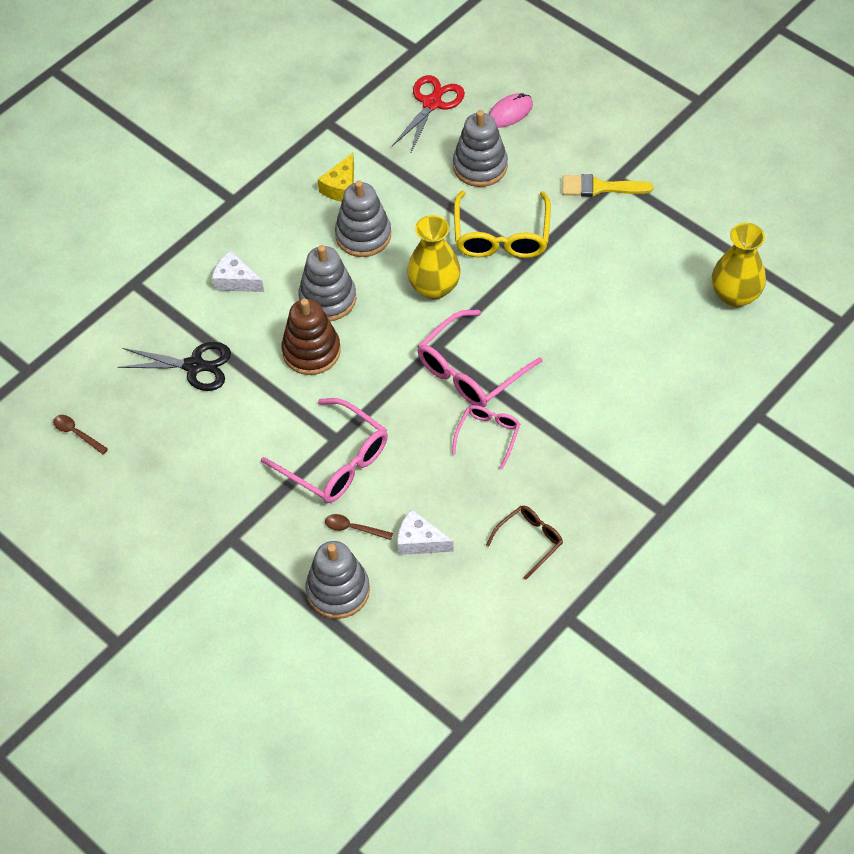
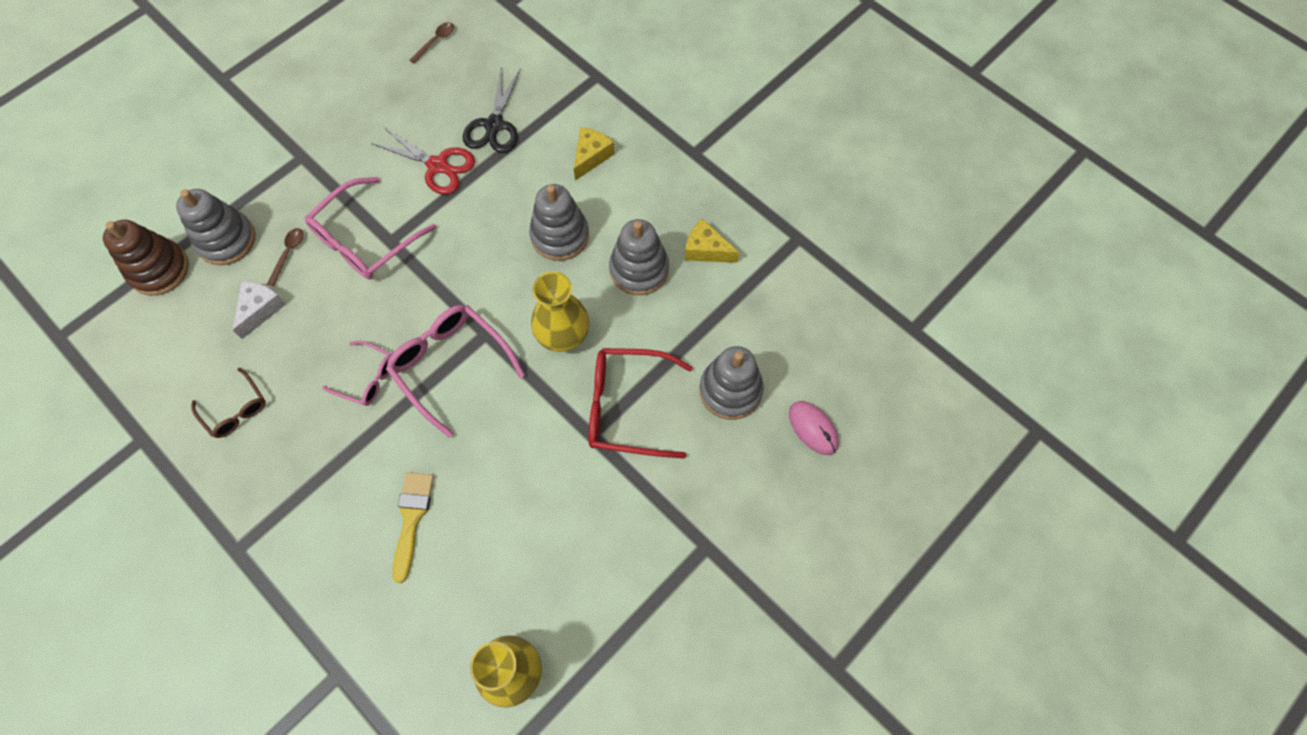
camera: 90 degrees right, 10 degrees up
white cheese [212,250,264,292] -> yellow cheese [574,127,615,181]
brown stacking toy [281,299,341,375] -> brown stacking toy moved to [103,220,189,296]
red scissors [392,75,465,154] -> red scissors moved to [371,127,475,195]
yellow glasses [454,190,551,258] -> red glasses [589,348,692,459]
yellow brush [562,174,653,197] -> yellow brush moved to [392,472,434,583]

